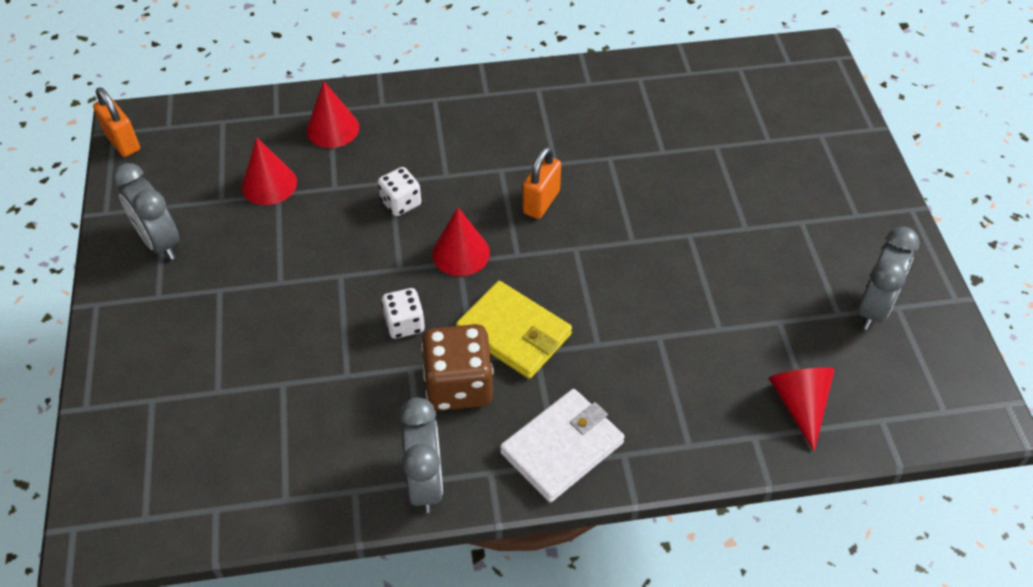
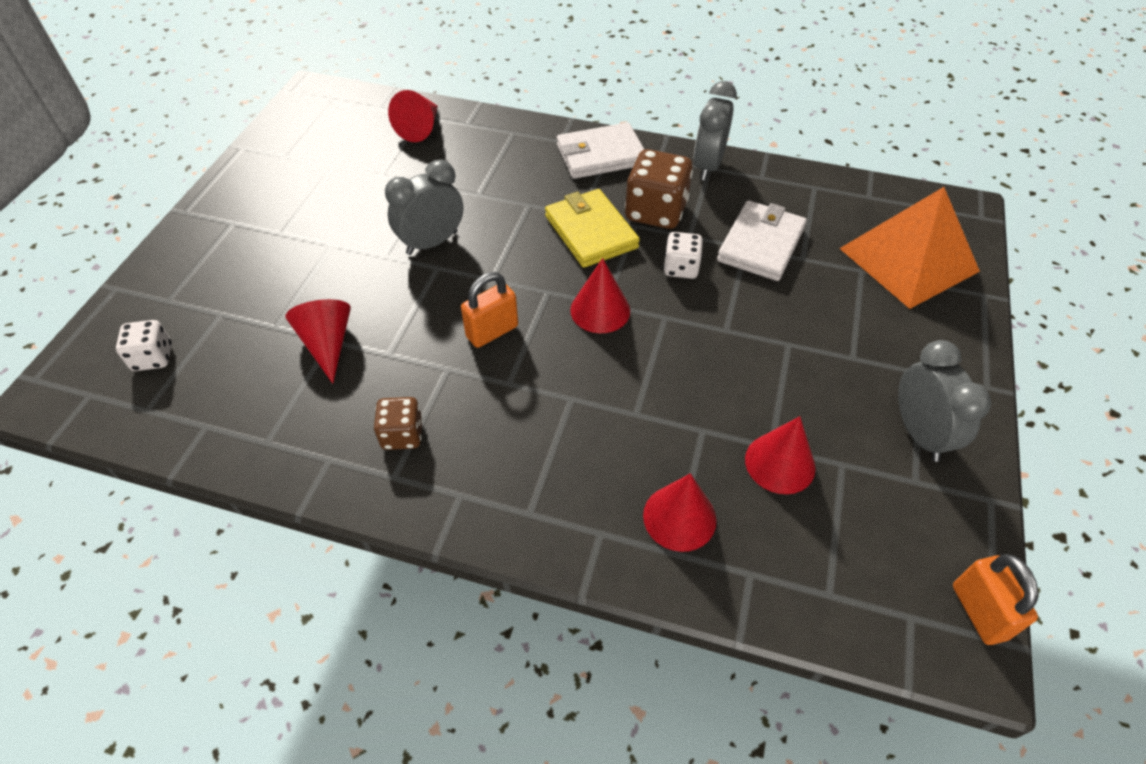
camera: 155 degrees left, 0 degrees up
white dice [378,167,421,216] -> white dice moved to [116,320,172,371]
grey clock [857,227,920,330] -> grey clock moved to [385,160,464,255]
none -> red cone [285,299,351,384]
none -> brown dice [374,397,423,450]
none -> white wallet [717,200,807,281]
none -> orange pyramid [839,187,980,309]

